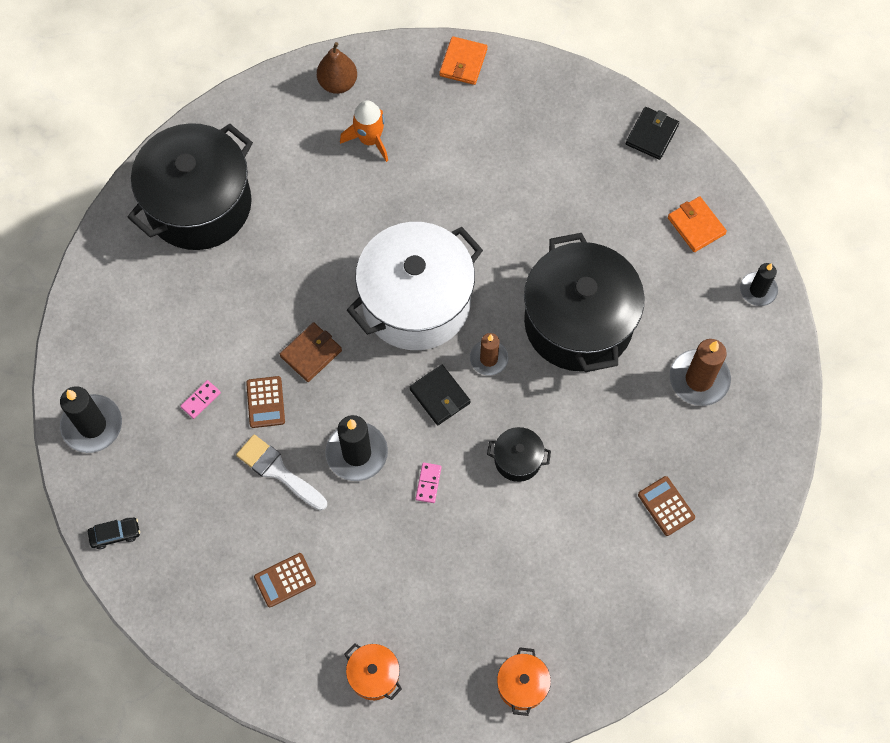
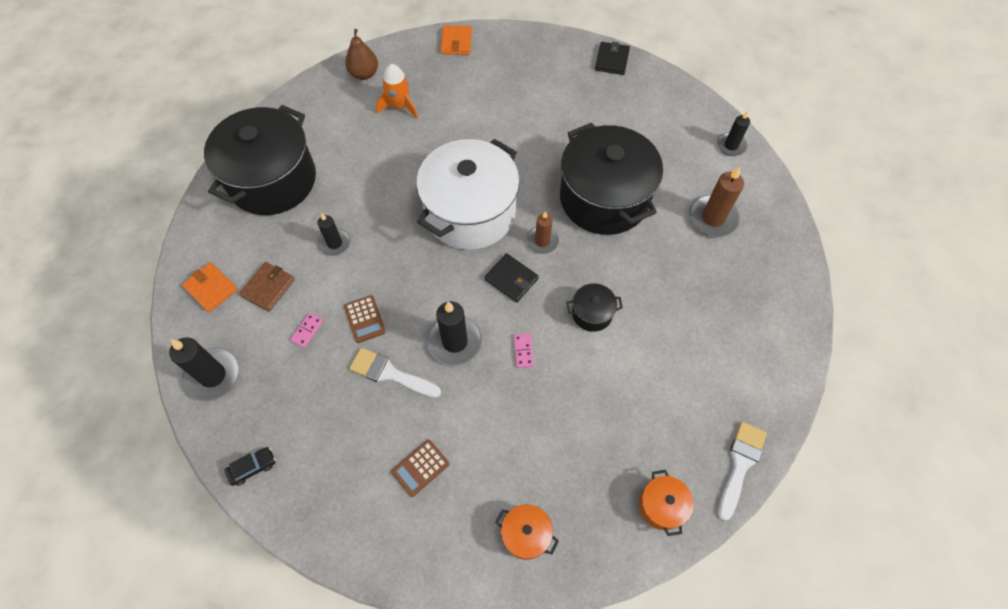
camera: 15 degrees left, 5 degrees down
brown wallet [280,322,342,382] -> brown wallet moved to [239,262,295,312]
brown calculator [638,476,695,536] -> none
orange wallet [668,196,727,252] -> orange wallet moved to [182,262,238,313]
none -> black candle [318,213,351,256]
none -> white brush [718,422,767,521]

